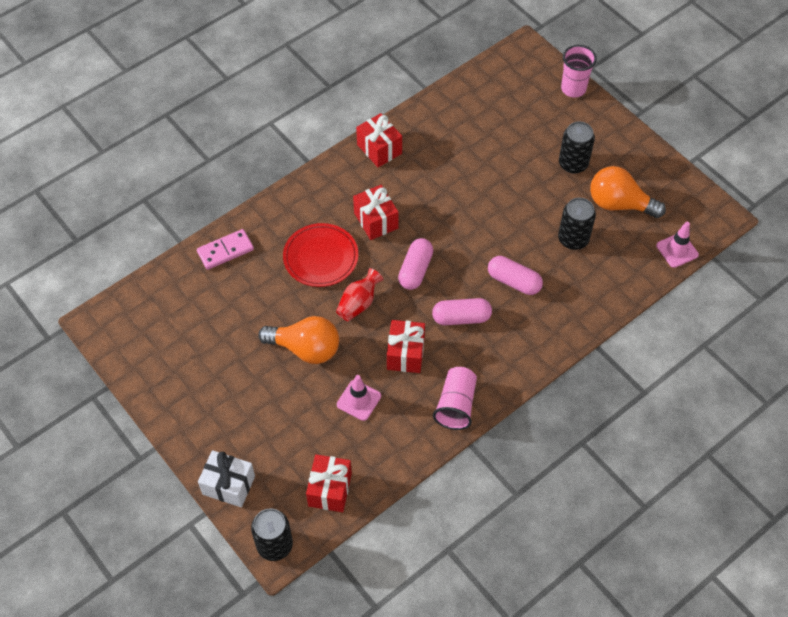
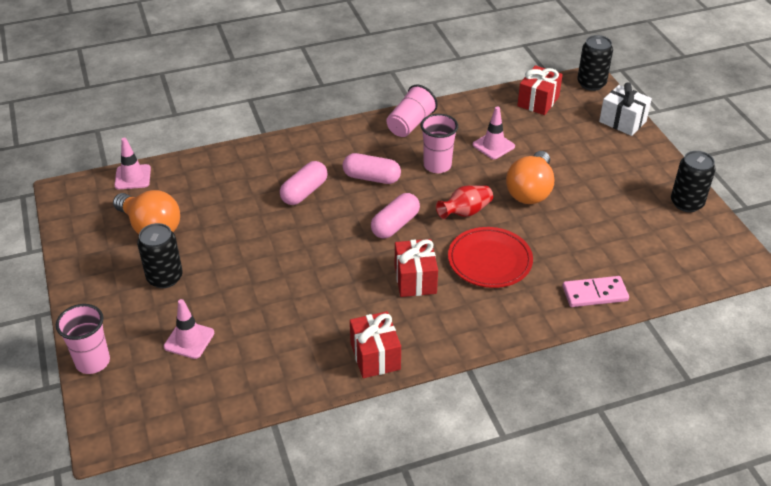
camera: 160 degrees left, 15 degrees down
orange light bulb [258,316,339,364] -> orange light bulb turned 105 degrees counterclockwise [506,151,554,204]
red gift [387,320,425,373] -> pink cup [421,114,458,173]
pink capsule [488,256,543,295] -> pink capsule turned 75 degrees clockwise [280,161,328,205]
black can [558,198,596,250] -> black can moved to [671,151,716,212]
none -> pink traffic cone [164,299,215,359]

